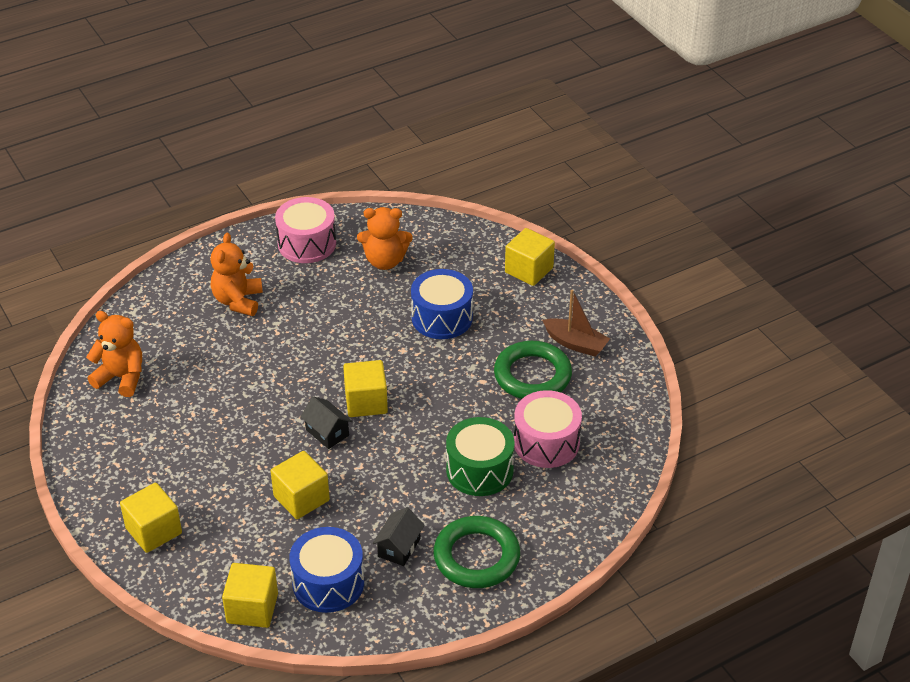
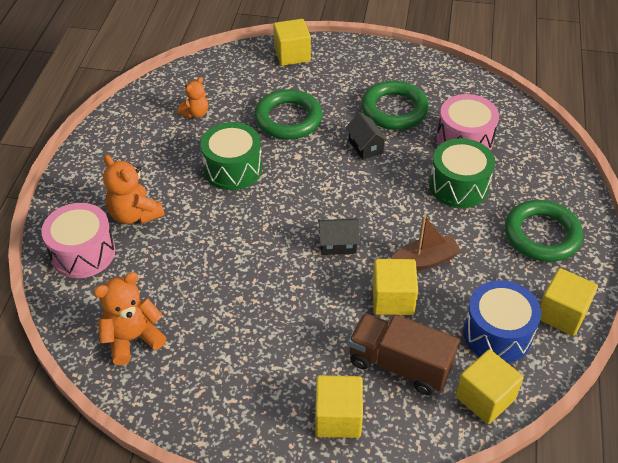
camera: 50 degrees left, 5 degrees up
pink drum [275,197,336,263] -> pink drum moved to [41,203,115,278]
yellow cube [343,360,388,417] -> yellow cube moved to [540,268,598,336]
orange teddy bear [357,207,413,270] -> orange teddy bear [178,77,208,118], size x0.63
black house [373,507,425,566] -> black house moved to [345,112,388,160]
blue drum [411,269,473,339] -> green ring [254,89,322,139]
brown boat [542,289,610,357] -> brown boat moved to [391,215,461,271]
none -> green drum [201,122,262,190]
none -> brown truck [348,313,459,395]

